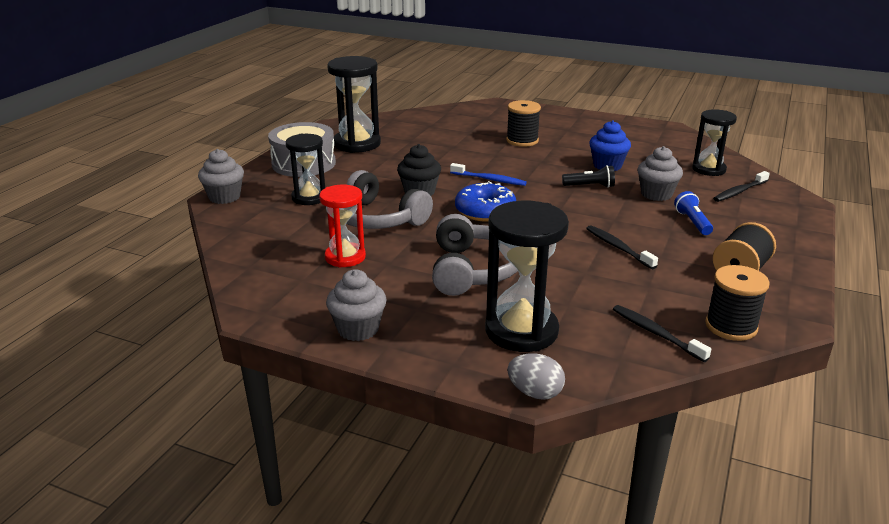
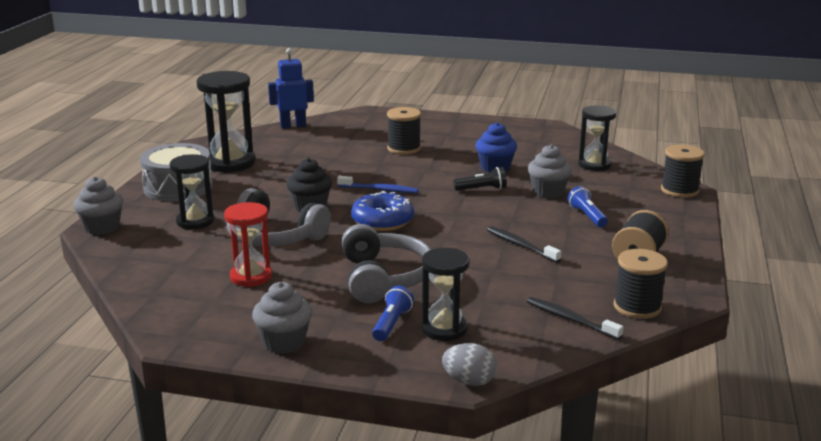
camera: 10 degrees left, 5 degrees down
black hourglass [485,201,569,352] -> black hourglass [422,248,470,341], size x0.65
black toothbrush [713,171,770,202] -> none
none -> blue robot [268,48,314,129]
none -> blue flashlight [372,286,414,341]
none -> black spool [661,144,705,198]

